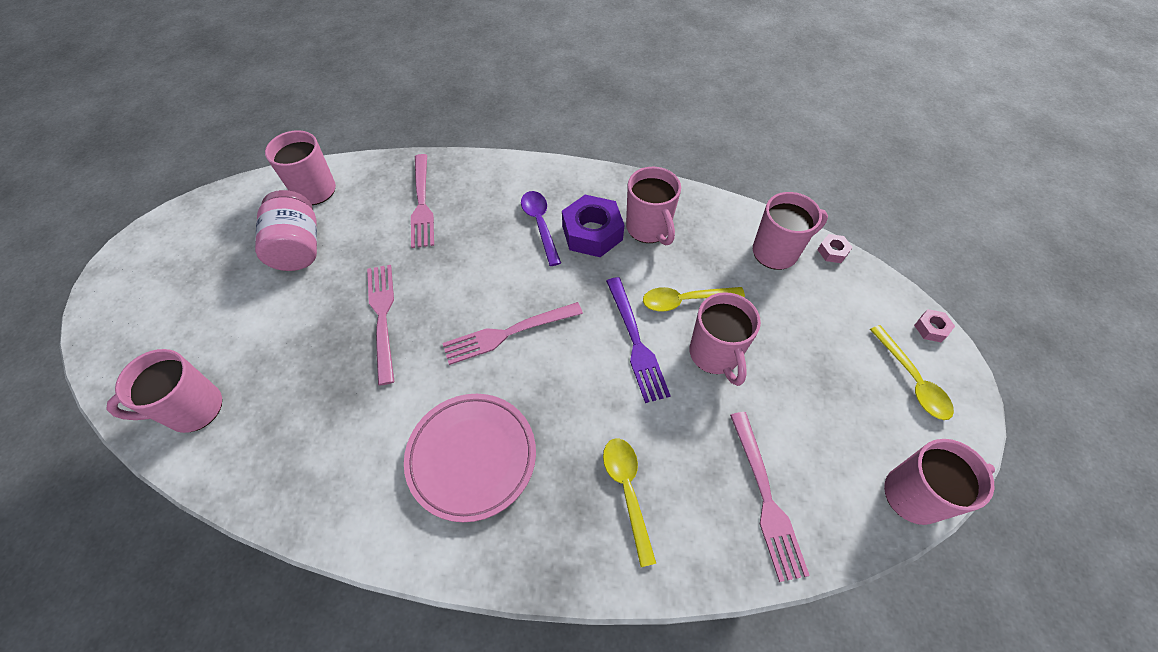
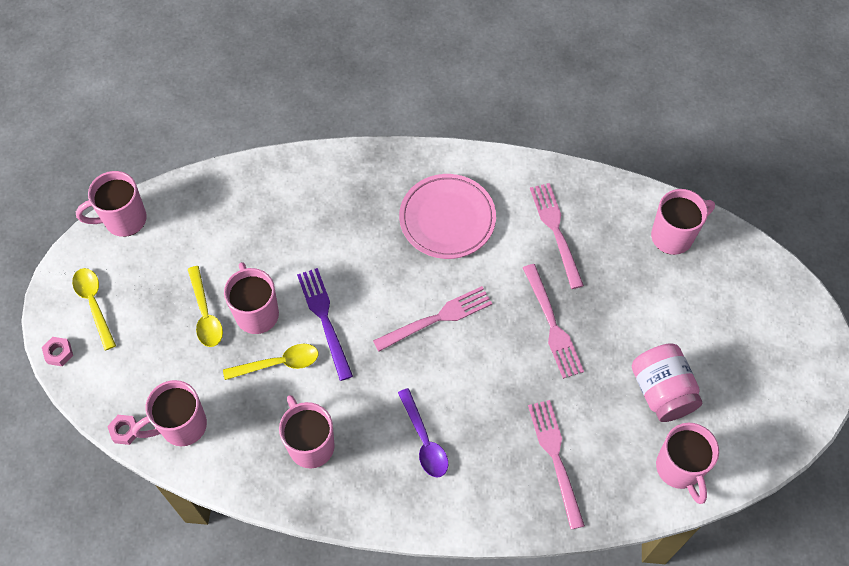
camera: 175 degrees right, 5 degrees up
purple nut [562,195,624,257] -> none
yellow spoon [603,439,656,567] -> yellow spoon moved to [188,266,223,347]
pink fork [730,412,810,582] -> pink fork moved to [530,183,584,289]

